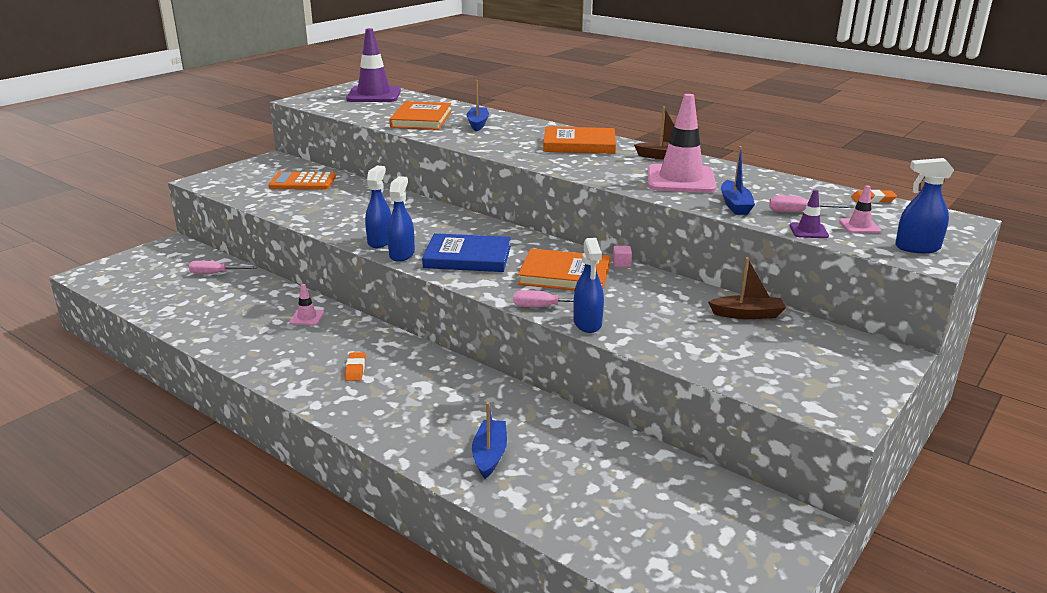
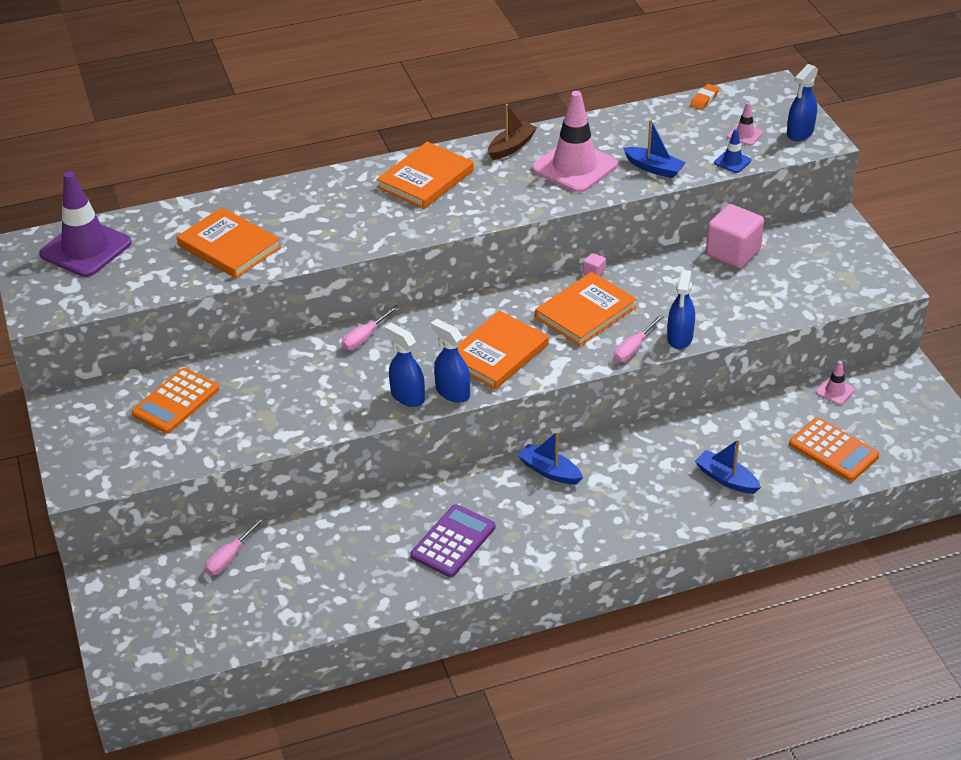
camera: 55 degrees left, 15 degrees up
pink traffic cone [290,284,324,325] -> pink traffic cone moved to [816,361,855,405]
orange eraser [345,352,366,381] -> none
blue book [422,233,511,272] -> orange book [457,311,549,390]
blue boat [466,80,489,131] -> blue boat moved to [518,431,583,484]
blue spray bottle [573,238,604,333] -> blue spray bottle turned 75 degrees clockwise [667,270,695,349]
brown boat [708,257,786,319] -> pink cube [706,204,764,268]
pink screwdriver [769,195,854,212] -> pink screwdriver moved to [341,305,399,350]
purple traffic cone [790,190,829,238] -> blue traffic cone [714,129,751,173]
none -> purple calculator [411,504,495,577]
none -> orange calculator [789,417,879,481]

